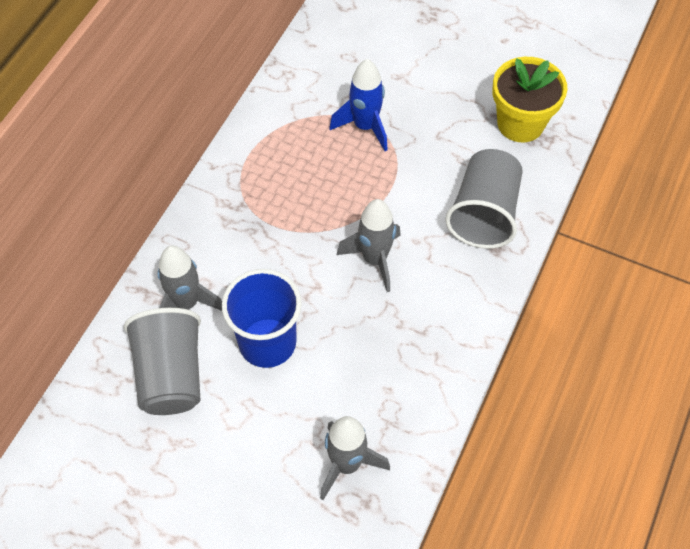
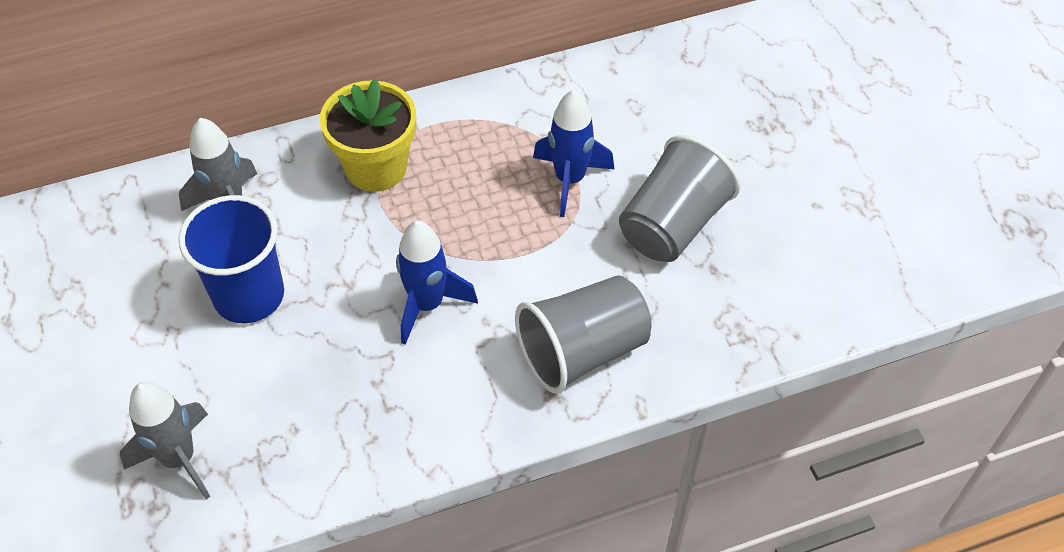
camera: 45 degrees right, 5 degrees down
grey cup [124,308,201,415] -> grey cup moved to [619,135,741,262]
grey rocket [337,199,401,292] -> blue rocket [396,220,478,345]
yellow flower pot [492,57,567,142] -> yellow flower pot moved to [320,79,416,192]

